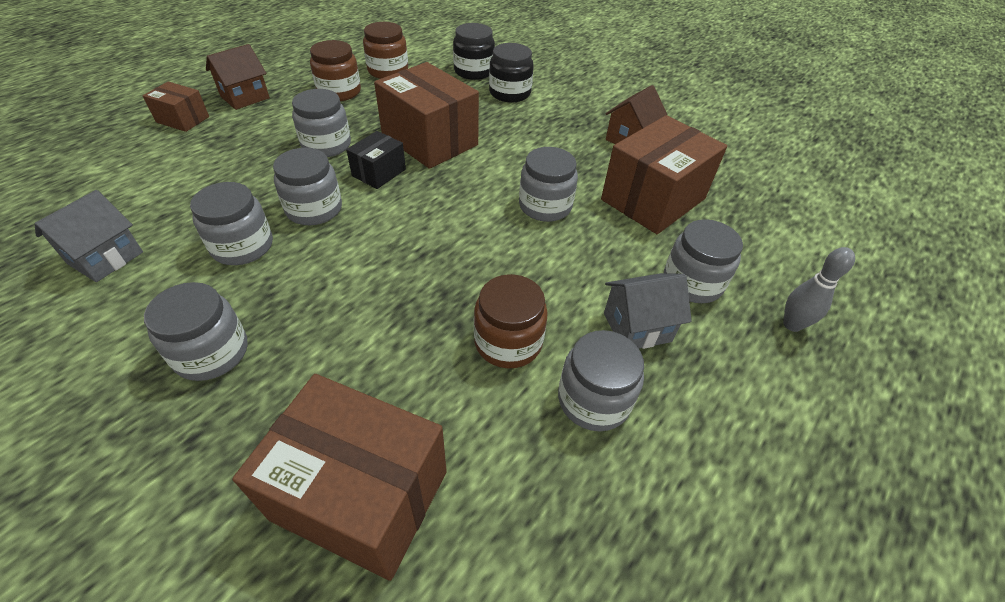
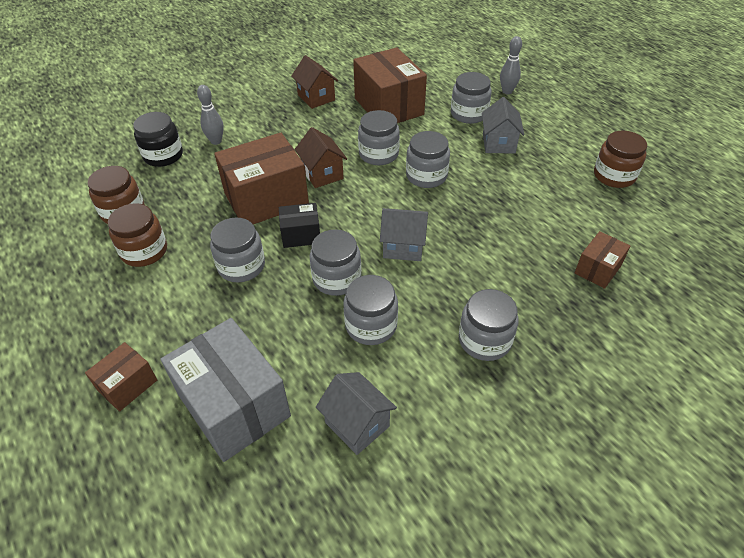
camera: 70 degrees left, 0 degrees up
brown house [206,44,270,110] -> brown house moved to [295,127,347,188]
brown box [232,374,447,581] -> brown box [575,231,630,289], size x0.51
black box [346,131,406,189] -> black box turned 60 degrees counterclockwise [279,203,320,248]
brown jar [474,274,548,368] -> brown jar moved to [594,130,647,188]
black jar [489,43,534,103] -> grey bowling pin [197,85,224,145]
grey jar [558,330,644,431] -> grey jar moved to [406,131,450,188]
none -> grey box [160,318,291,462]
none -> grey house [380,208,428,261]

